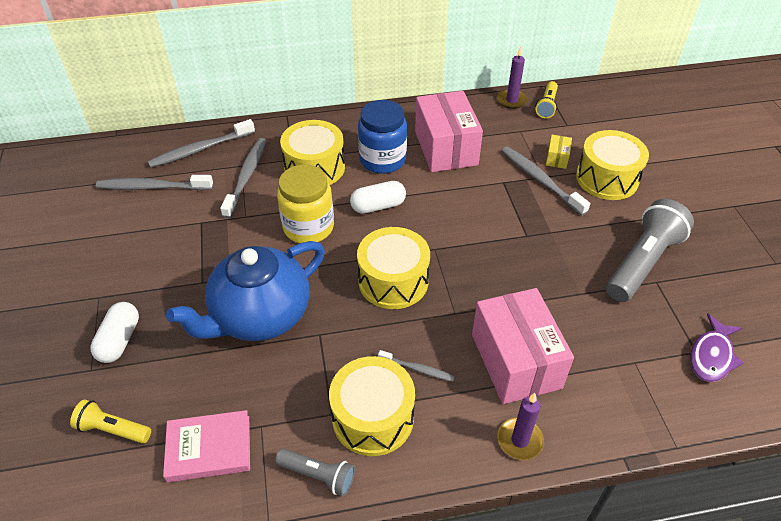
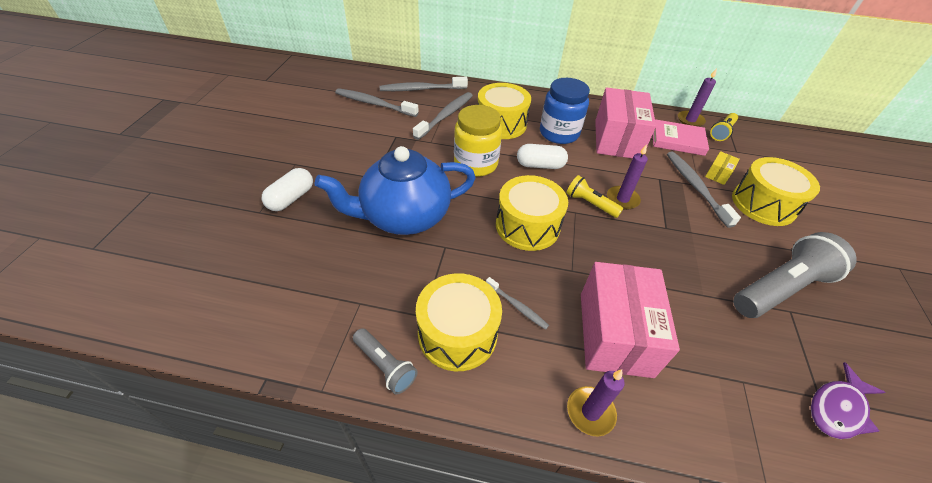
camera: 20 degrees right, 0 degrees up
yellow flashlight [70,399,151,444] -> yellow flashlight moved to [566,175,623,218]
pink book [163,410,250,482] -> pink book moved to [653,119,709,156]
none -> purple candle [607,144,648,210]

